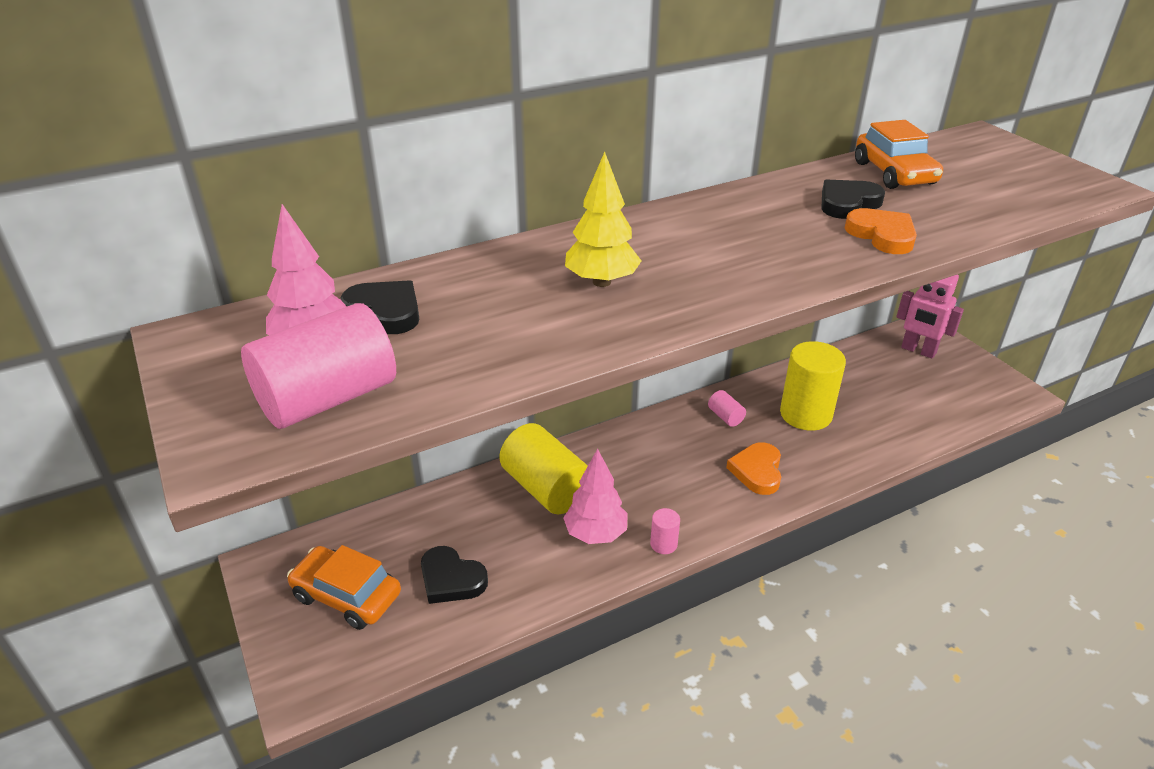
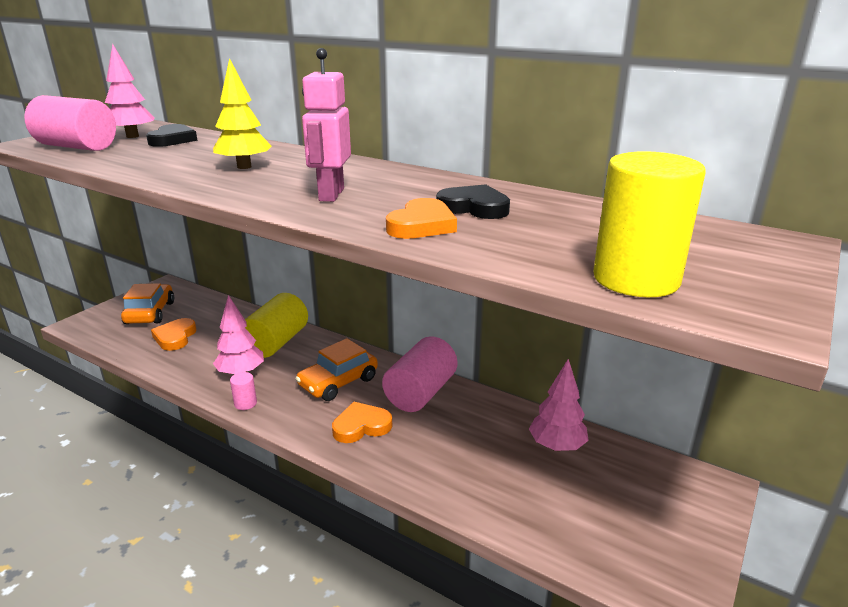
camera: 60 degrees right, 10 degrees down
black heart [421,546,488,604] -> orange heart [151,318,197,351]
pink cylinder [708,390,746,427] -> pink cylinder [382,336,458,412], size x2.24
yellow cylinder [780,341,846,431] -> yellow cylinder moved to [593,151,706,297]
orange car [855,120,943,189] -> orange car moved to [295,338,378,401]
pink robot [896,274,964,359] -> pink robot moved to [302,48,351,202]
none -> pink tree [529,359,589,451]

